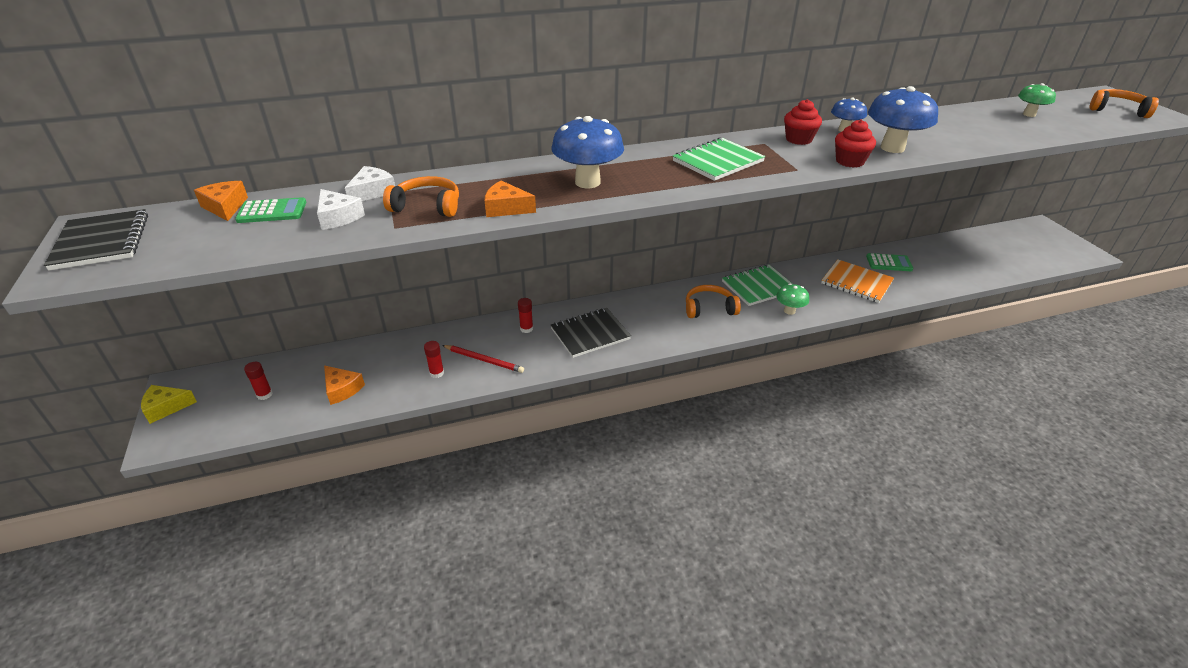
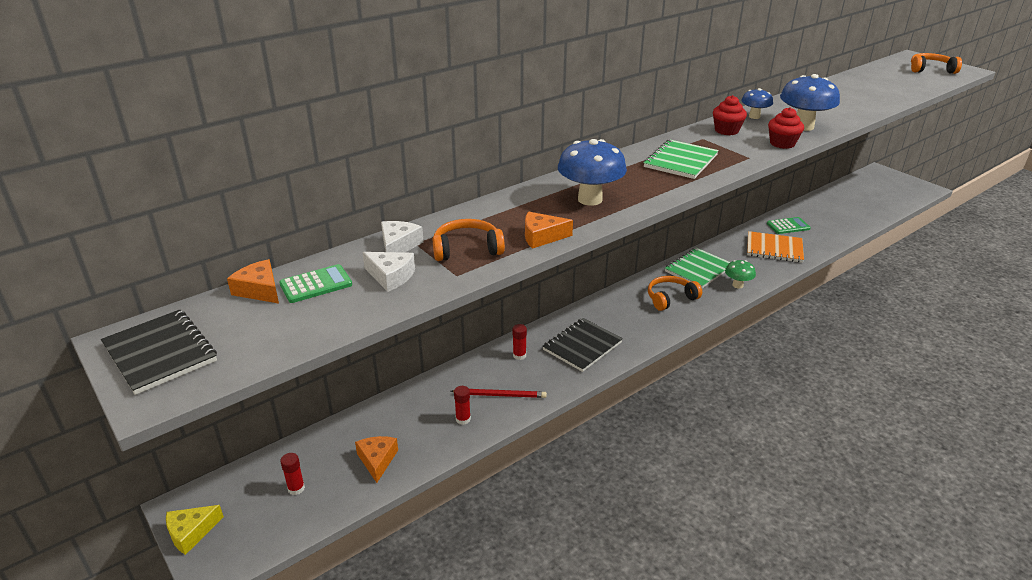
camera: 20 degrees left, 5 degrees down
orange cheese [324,365,365,405] -> orange cheese turned 120 degrees counterclockwise [355,436,398,483]
green mushroom [1018,83,1056,117] -> none

